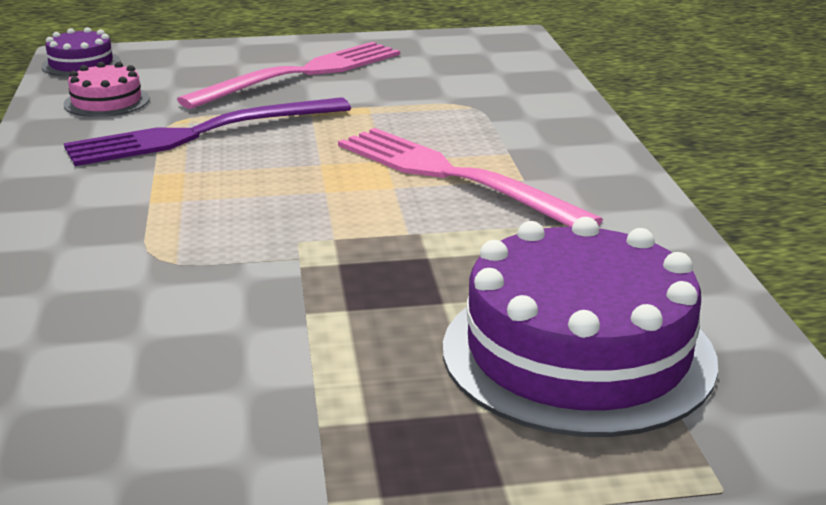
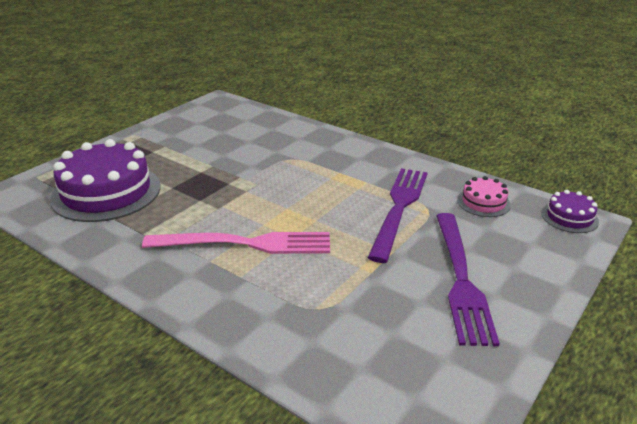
camera: 135 degrees right, 5 degrees up
pink fork [177,42,400,109] -> purple fork [436,213,500,346]

